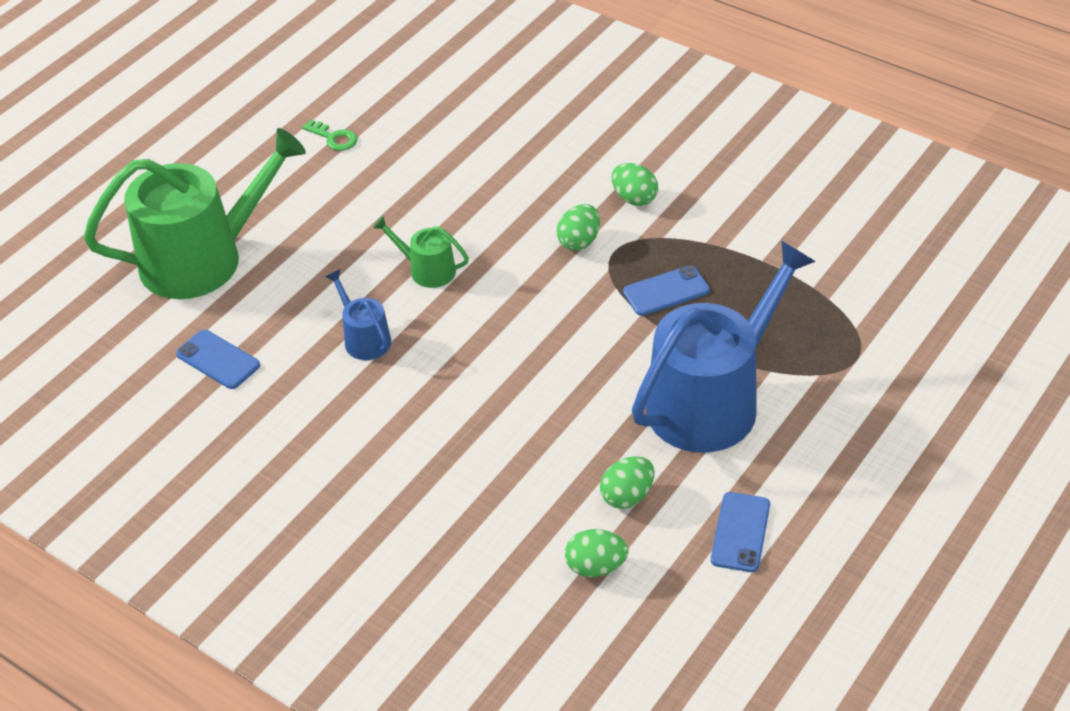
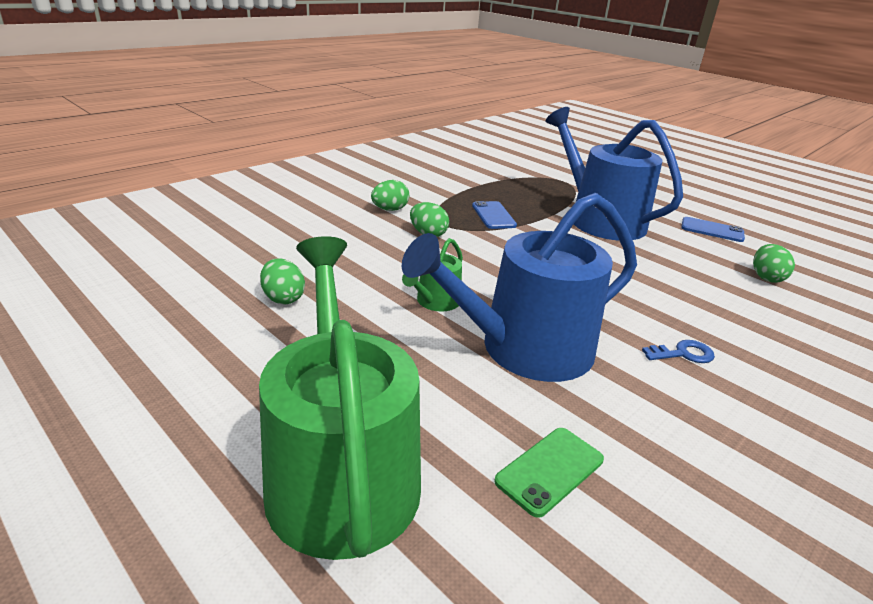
camera: 85 degrees left, 15 degrees down
blue phone [176,330,260,389] -> green phone [494,428,604,518]
green key [302,120,358,151] -> none
blue watering can [326,269,391,360] -> blue watering can [402,193,637,382], size x2.26
green egg [600,456,654,509] -> green egg moved to [260,258,305,304]
none -> blue key [642,340,715,363]

